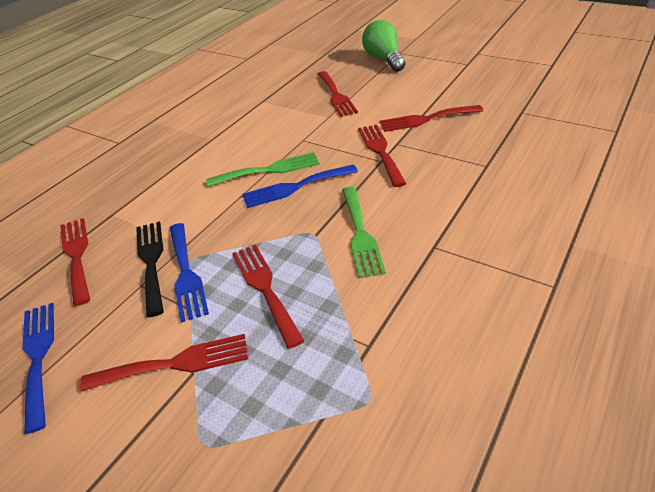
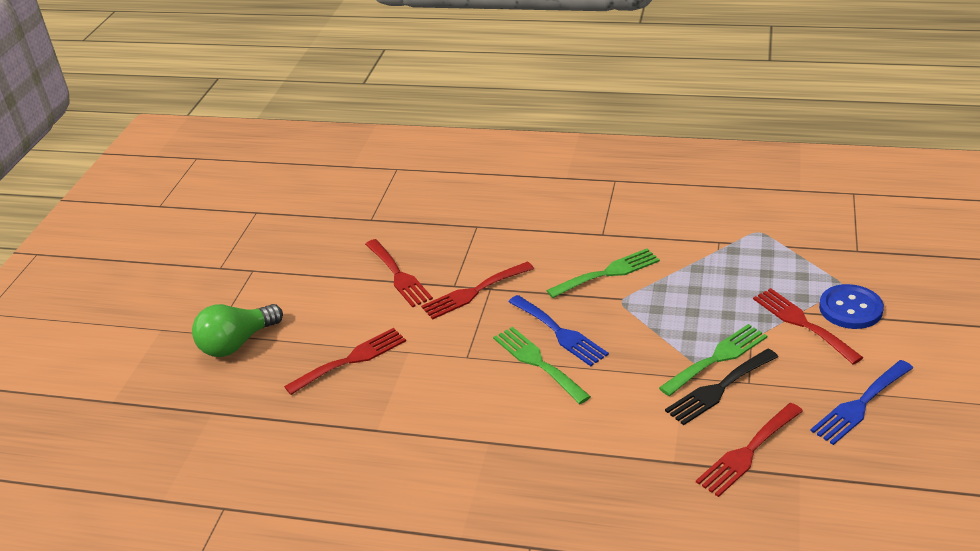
camera: 110 degrees left, 5 degrees down
blue fork [170,223,209,323] -> green fork [659,324,767,396]
red fork [232,244,304,349] -> none
none -> blue button [819,284,884,329]

